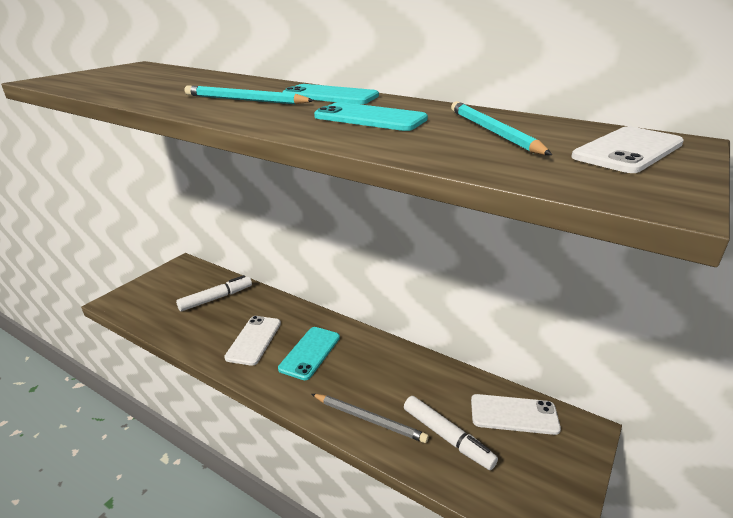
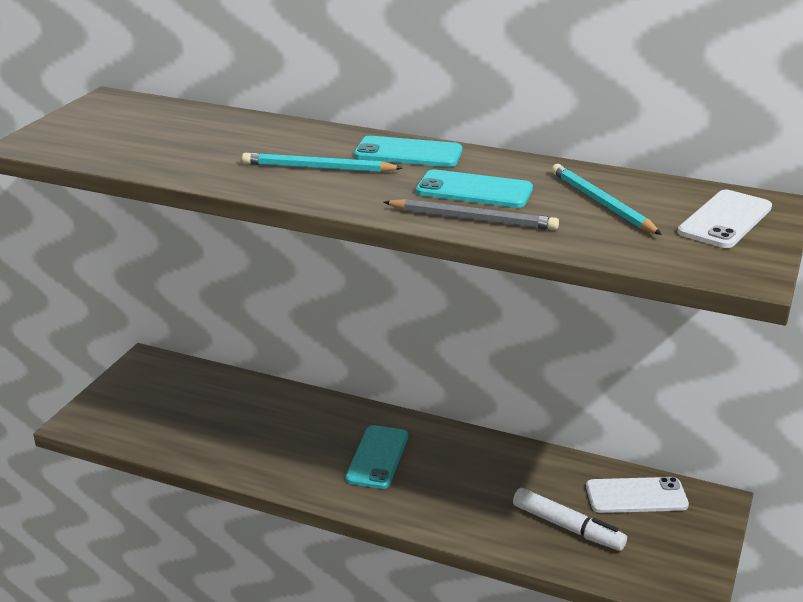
camera: 10 degrees left, 0 degrees up
white marker [176,275,252,311] -> none
white phone [224,316,281,366] -> none
grey pencil [312,394,429,443] -> grey pencil moved to [384,199,559,230]

